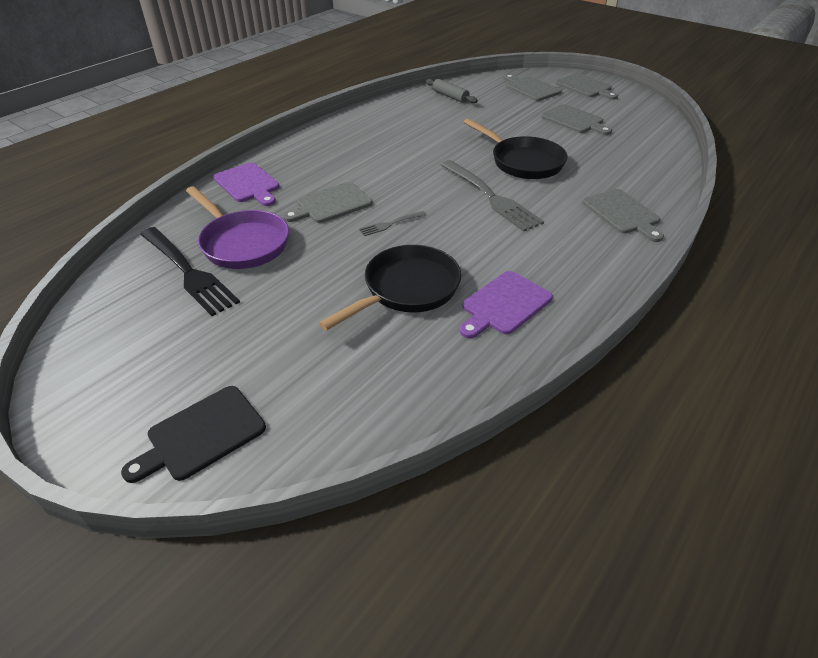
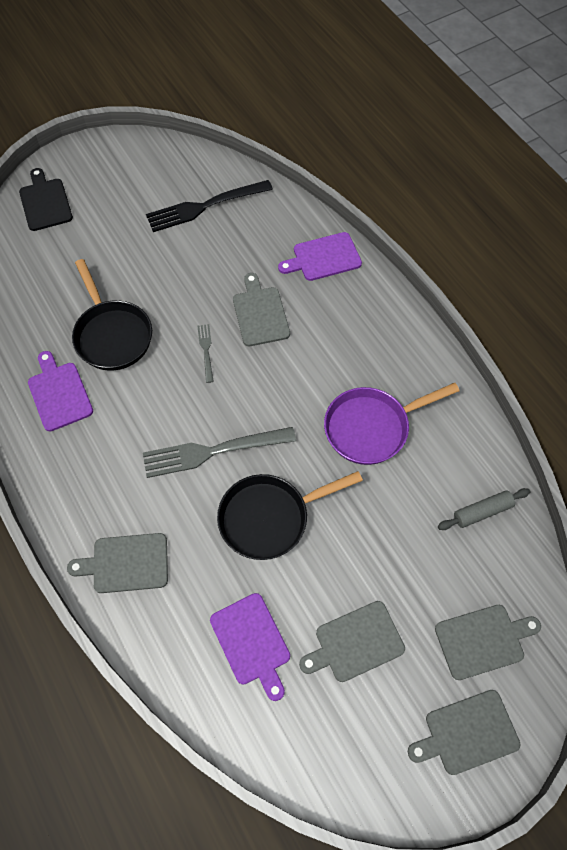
camera: 110 degrees right, 20 degrees up
purple pan [186,186,289,269] -> purple pan moved to [324,383,459,465]
none -> purple cutting board [210,593,290,701]

